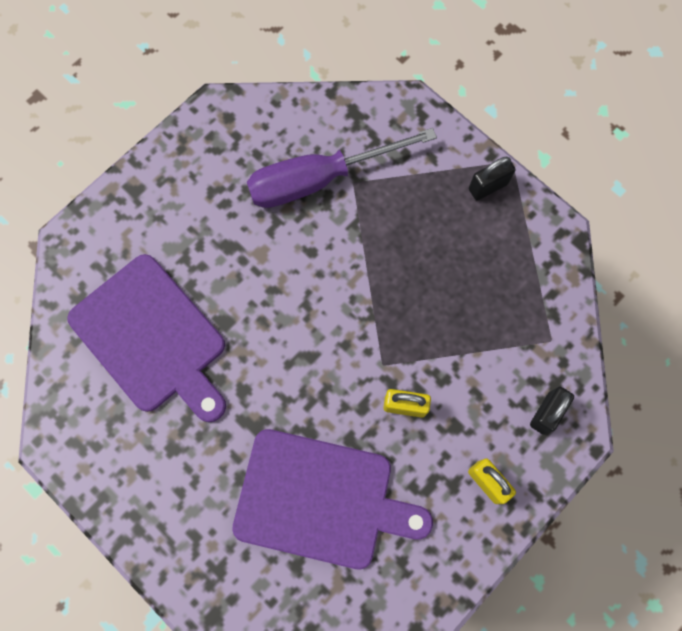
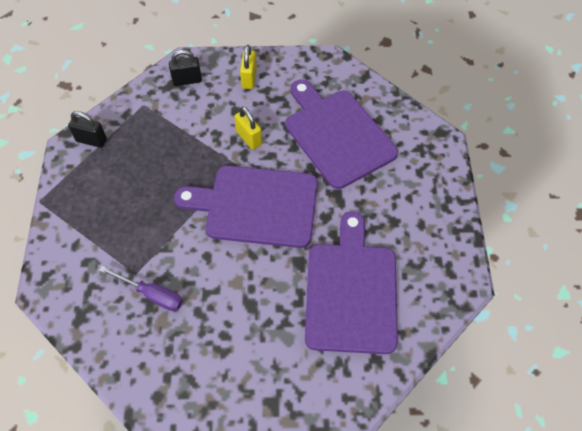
camera: 135 degrees left, 15 degrees down
purple screwdriver [247,128,437,208] -> purple screwdriver [99,266,183,311], size x0.54
black padlock [469,157,515,200] -> black padlock moved to [68,111,107,148]
none -> purple cutting board [174,166,318,248]

